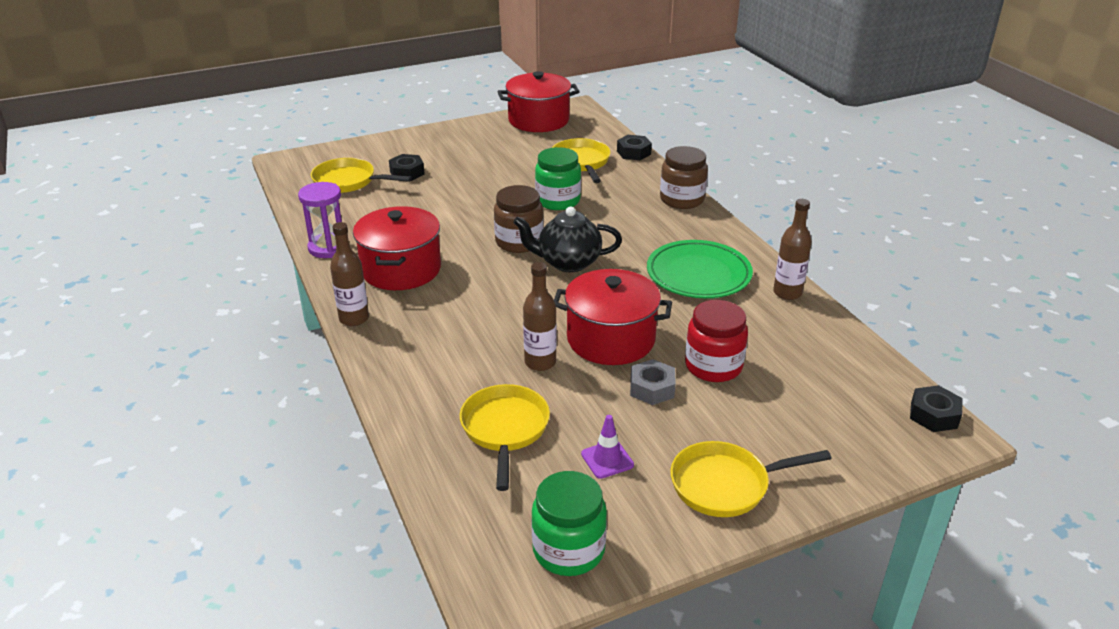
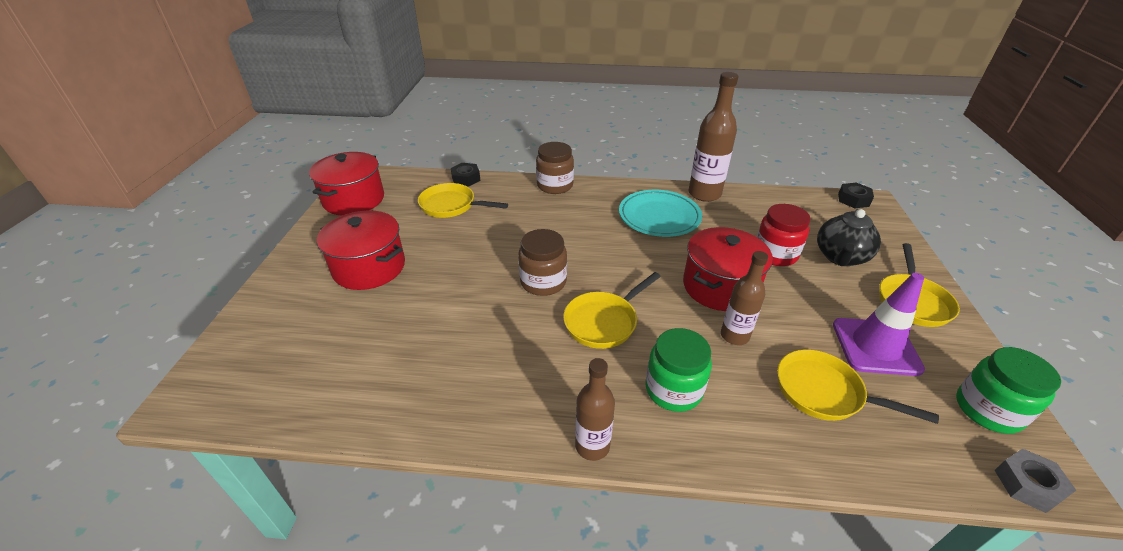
camera: 60 degrees left, 5 degrees up
purple hourglass [298,182,342,258] -> none
yellow pan [311,158,412,193] -> yellow pan moved to [563,272,661,349]
red pot [353,206,441,290] -> red pot moved to [317,210,405,290]
black nut [389,154,425,181] -> none
black teapot [513,207,622,272] -> black teapot moved to [817,209,881,266]
green jar [535,147,581,210] -> green jar moved to [646,328,712,412]
purple traffic cone [581,415,634,479] -> purple traffic cone [833,273,925,376], size x2.00
grey nut [630,359,676,405] -> grey nut moved to [995,448,1076,513]
green plate [647,240,753,298] -> turquoise plate [619,190,702,237]
brown bottle [773,199,812,300] -> brown bottle [688,72,739,202], size x1.59

